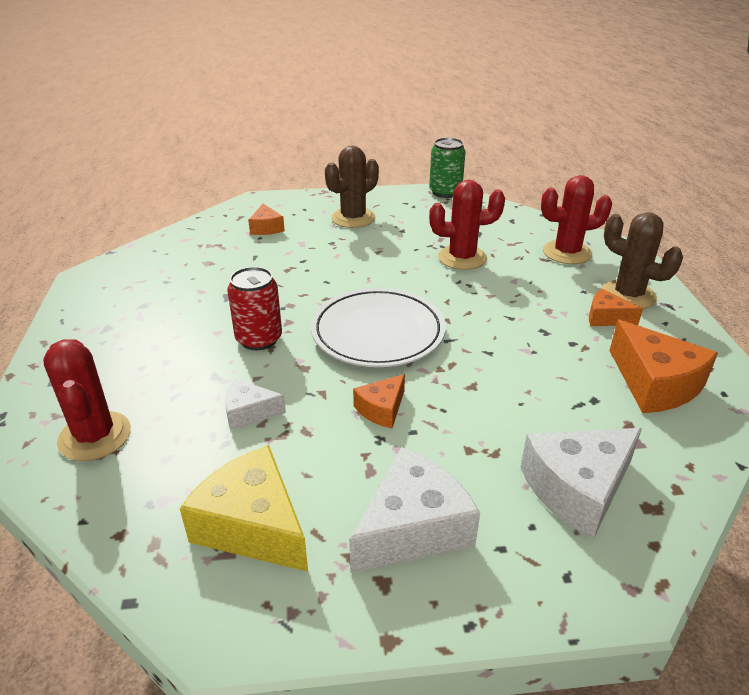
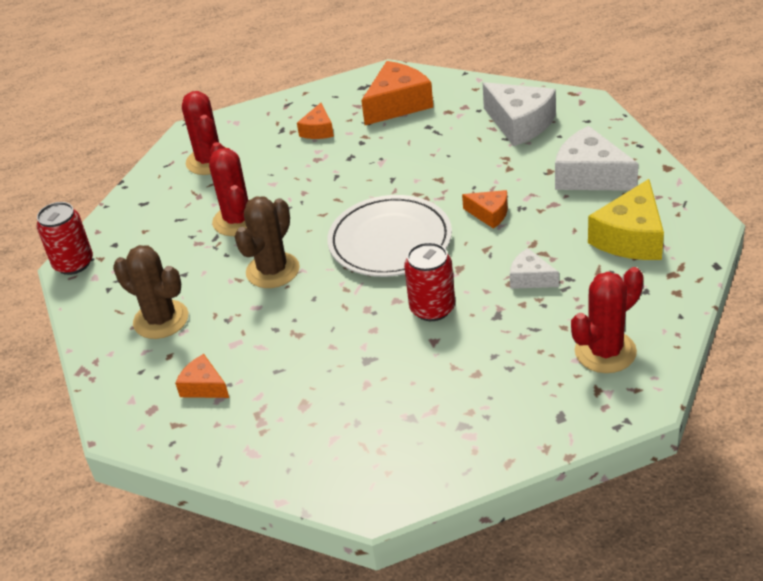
camera: 100 degrees left, 5 degrees up
white cheese [225,379,286,430] -> white cheese turned 135 degrees clockwise [510,248,559,289]
orange cheese [248,204,285,235] -> orange cheese turned 120 degrees counterclockwise [175,354,229,398]
green can [429,138,466,198] -> red can [36,202,93,275]
brown cactus [602,212,683,309] -> brown cactus moved to [235,196,300,288]

